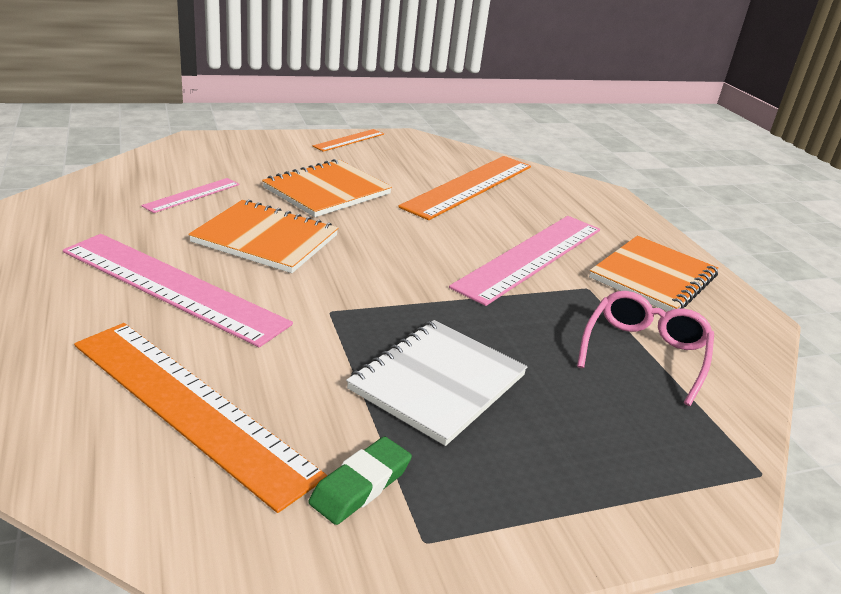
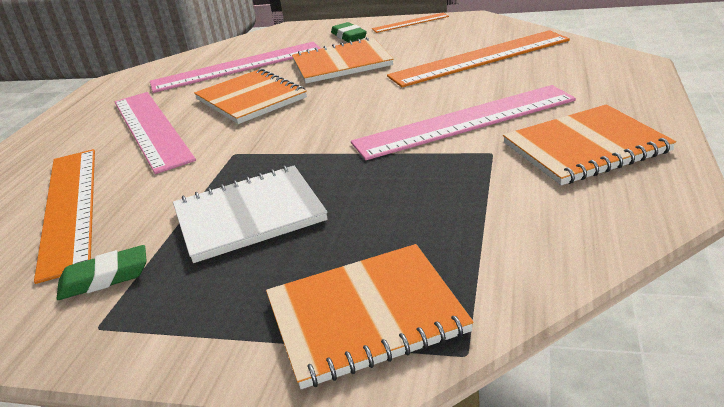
camera: 40 degrees right, 0 degrees up
pink ruler [141,178,240,213] -> pink ruler [150,42,321,93], size x2.05
pink glasses [577,291,714,406] -> none
none -> orange notebook [266,244,474,389]
none -> green eraser [331,22,367,42]

